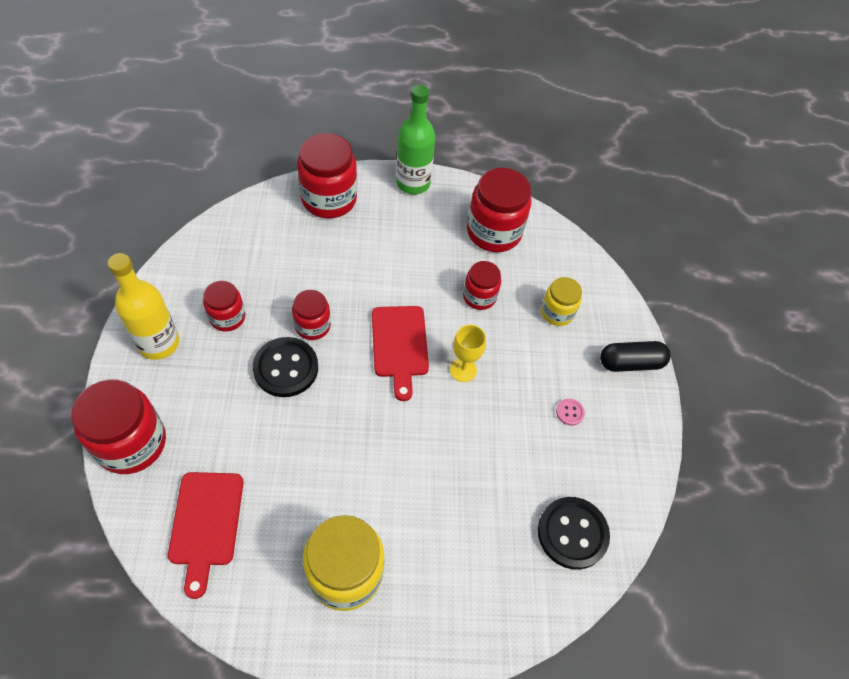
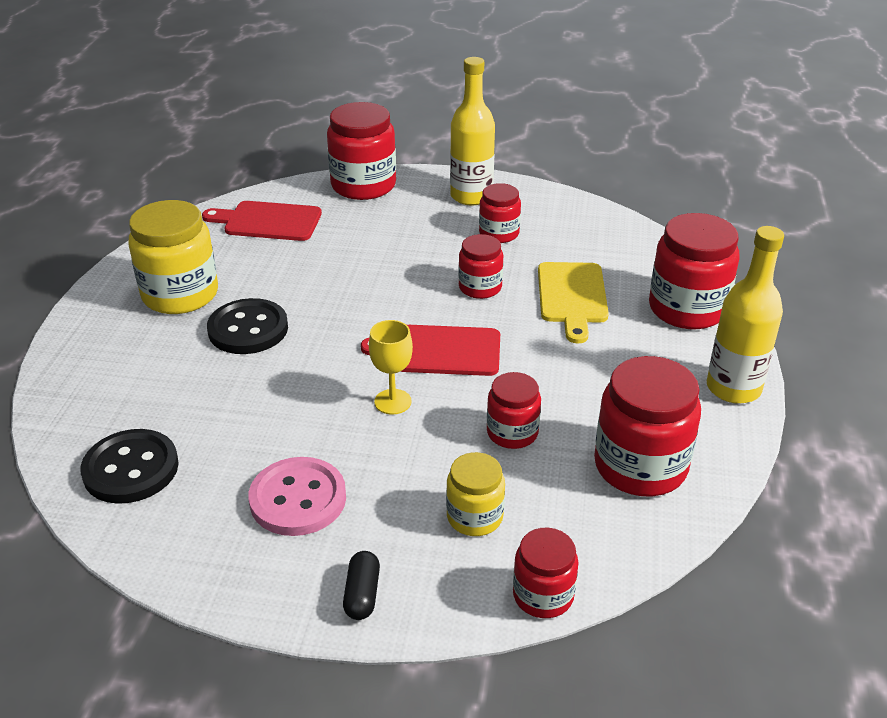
camera: 105 degrees right, 20 degrees down
black button [253,337,318,397] -> black button moved to [207,298,288,354]
green bottle [396,85,435,194] -> yellow bottle [707,226,784,404]
pink button [556,399,585,426] -> pink button [248,457,346,536], size x2.29
black capsule [600,341,671,372] -> black capsule [343,551,380,620], size x0.64
none -> red jar [513,528,579,618]
none -> yellow cutting board [538,262,609,343]

